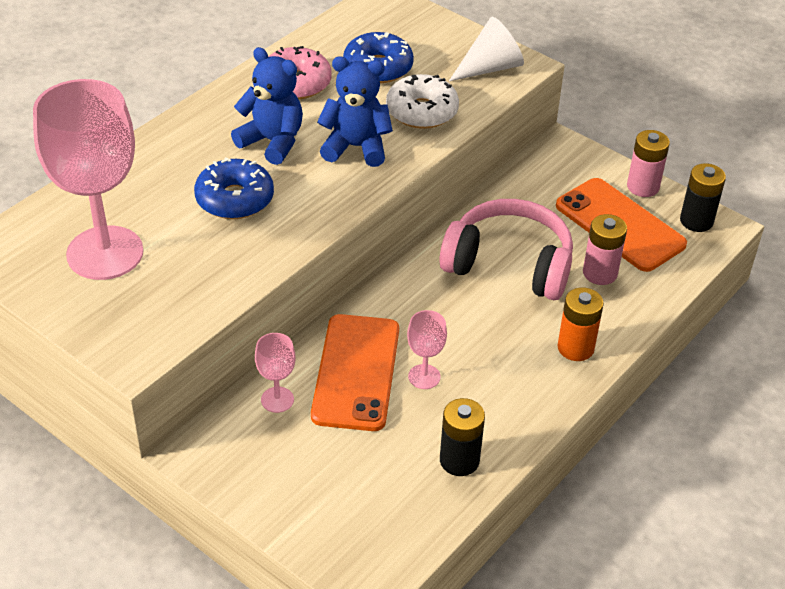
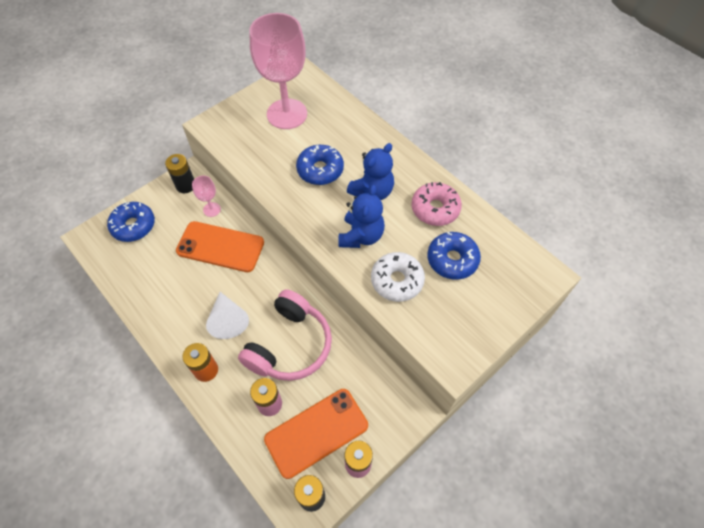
camera: 100 degrees right, 15 degrees up
pink goblet [407,310,447,389] -> none
black battery [440,398,485,476] -> black battery moved to [165,154,194,193]
white cone [449,17,524,81] -> white cone moved to [206,292,249,339]
none -> blue donut [107,202,155,242]

